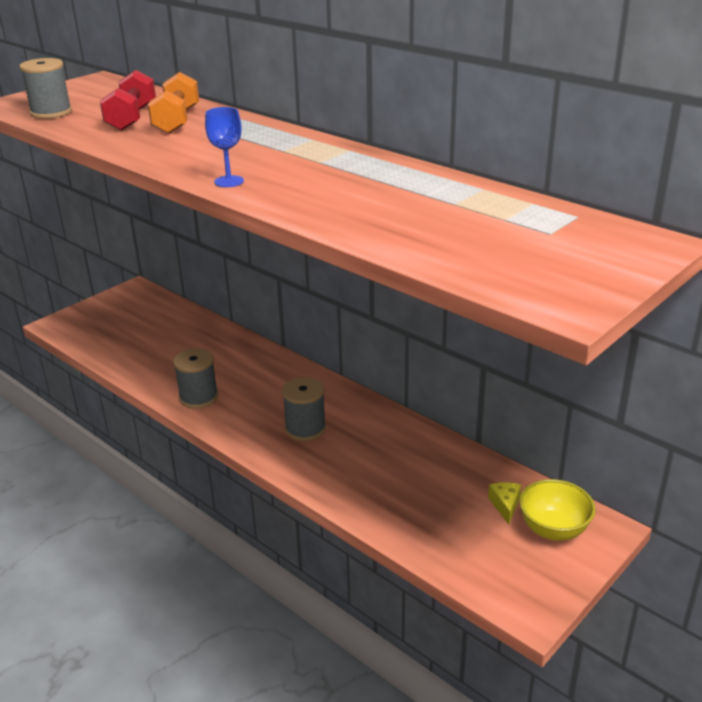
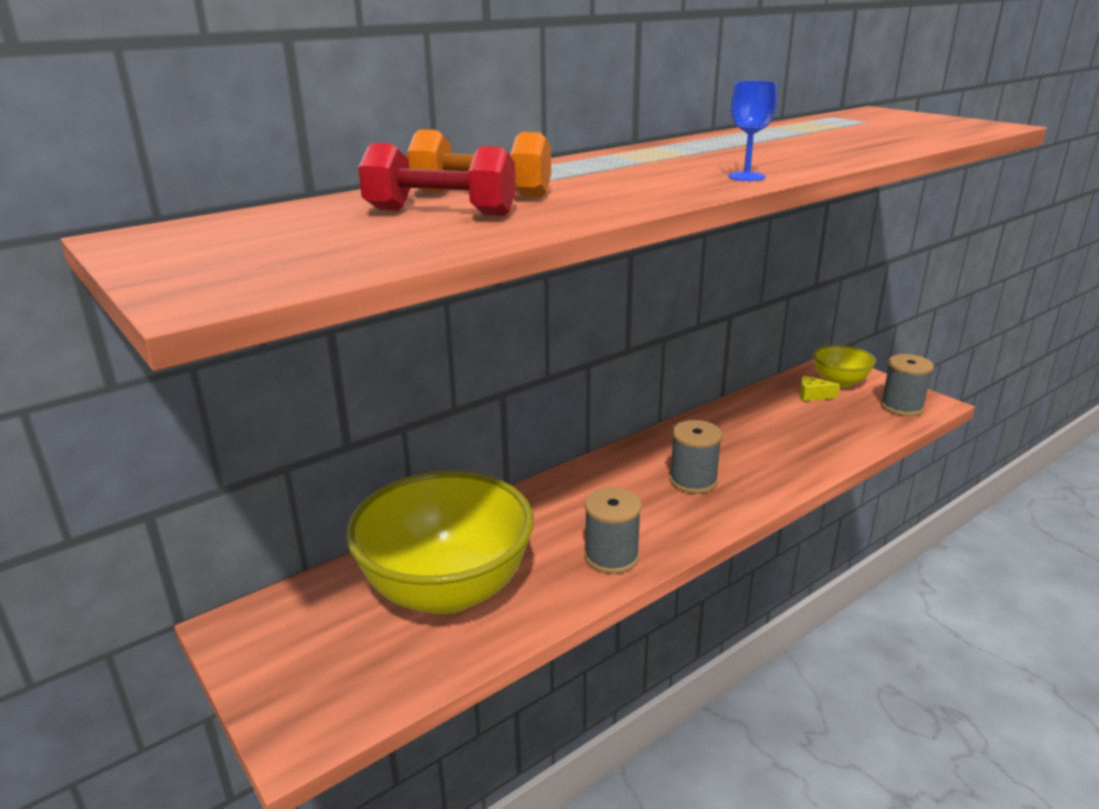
camera: 80 degrees left, 5 degrees down
grey spool [19,58,72,119] -> grey spool moved to [880,354,934,416]
none -> yellow bowl [346,471,534,615]

